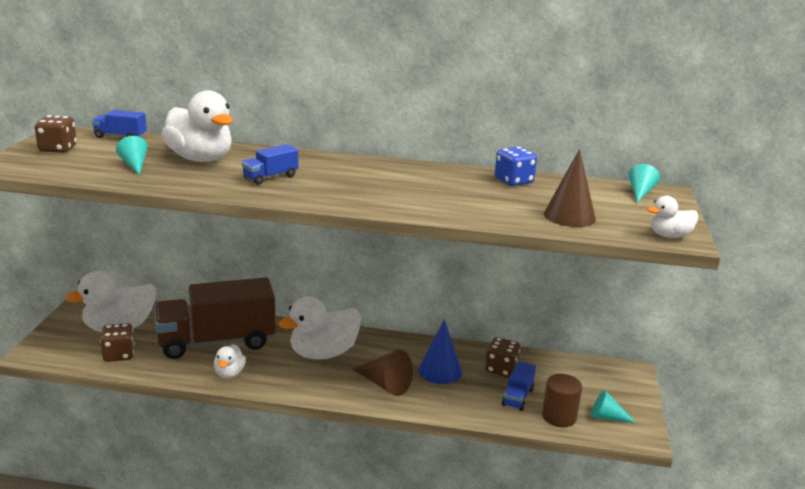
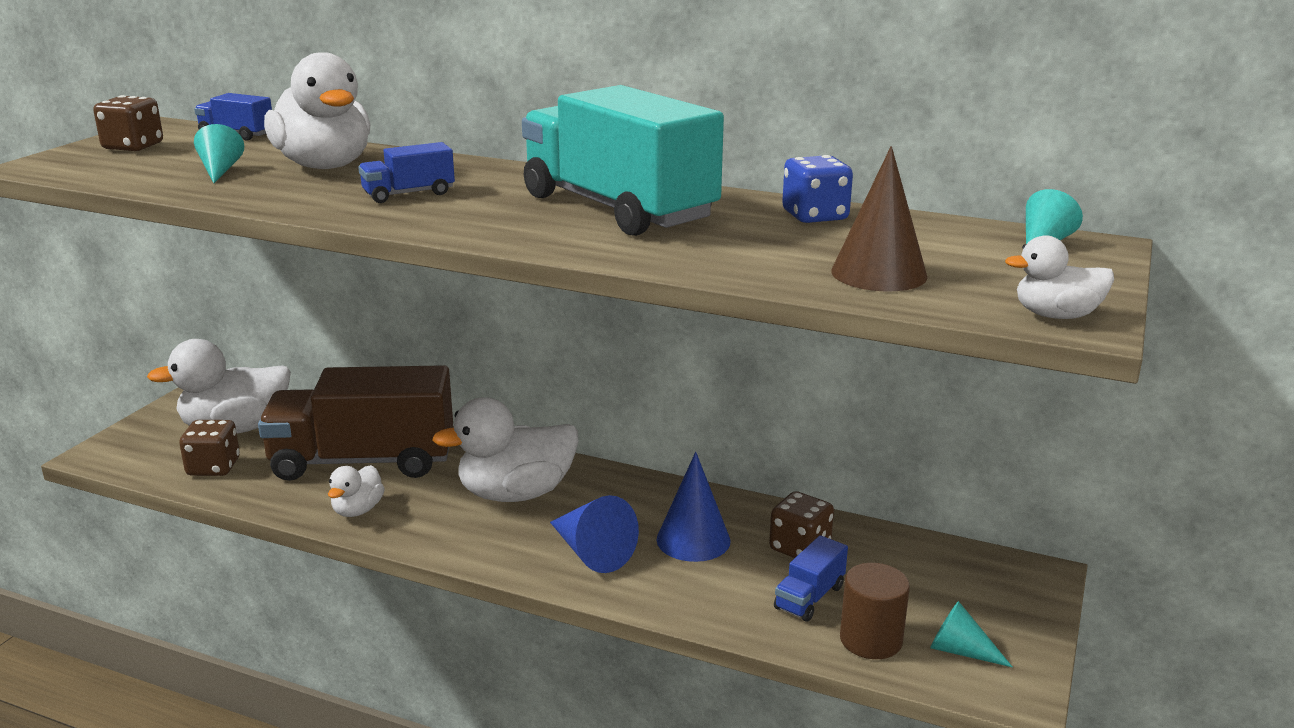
camera: 15 degrees right, 0 degrees up
brown cone [353,350,413,396] -> blue cone [550,495,639,573]
none -> turquoise truck [522,85,724,236]

